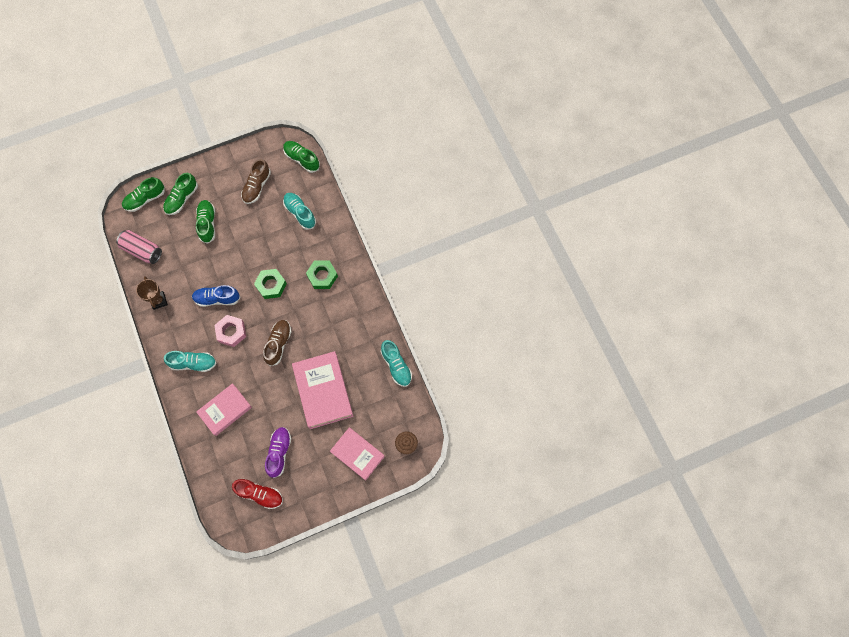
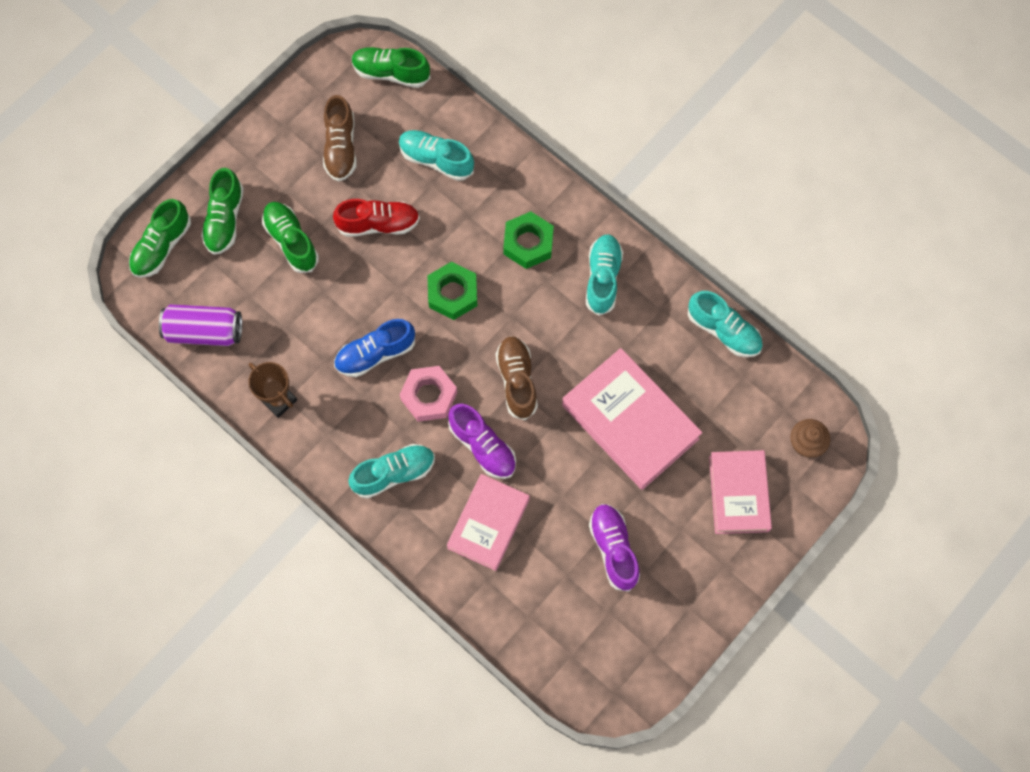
camera: 25 degrees left, 0 degrees up
pink can [116,230,162,264] -> purple can [159,304,242,346]
red shoe [232,479,283,509] -> red shoe moved to [333,199,420,237]
pink book [330,427,385,481] -> pink book turned 75 degrees clockwise [709,450,772,534]
none -> purple shoe [448,404,516,479]
none -> turquoise shoe [586,234,623,316]

